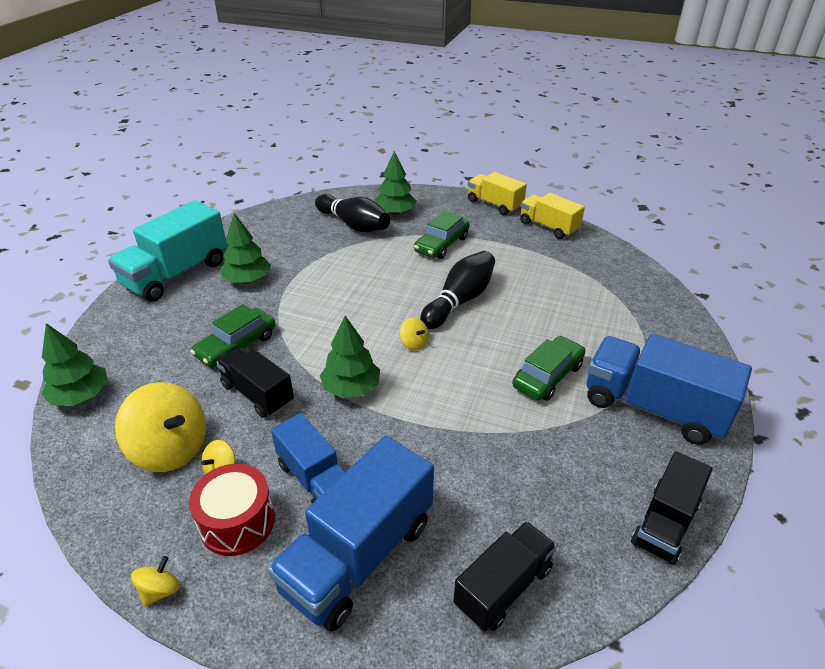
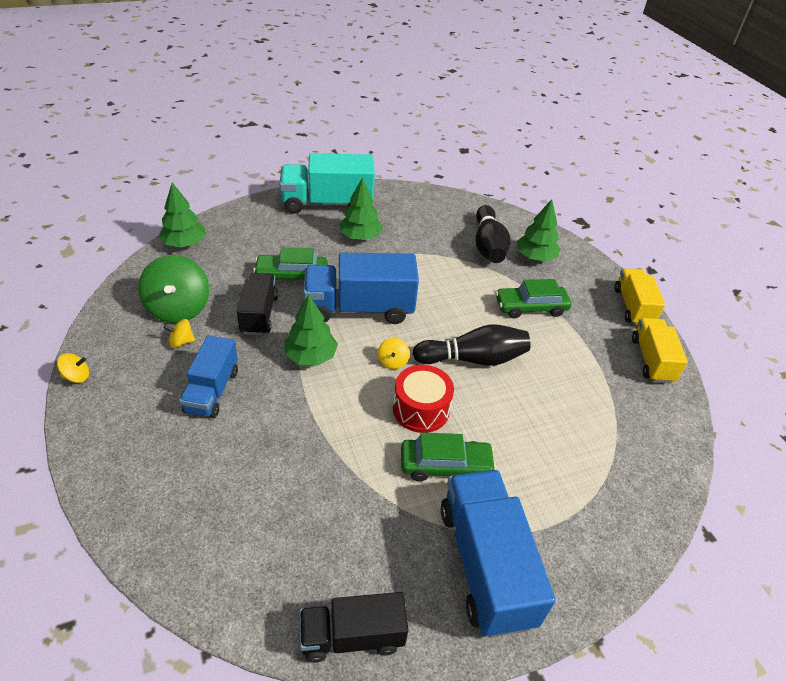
camera: 45 degrees right, 5 degrees up
yellow spinning top [115,382,206,472] -> green spinning top [138,255,209,323]
red drum [189,464,275,556] -> red drum moved to [393,365,454,433]
blue truck [268,436,434,631] -> blue truck moved to [304,253,419,324]
black truck [453,521,557,632] -> none

